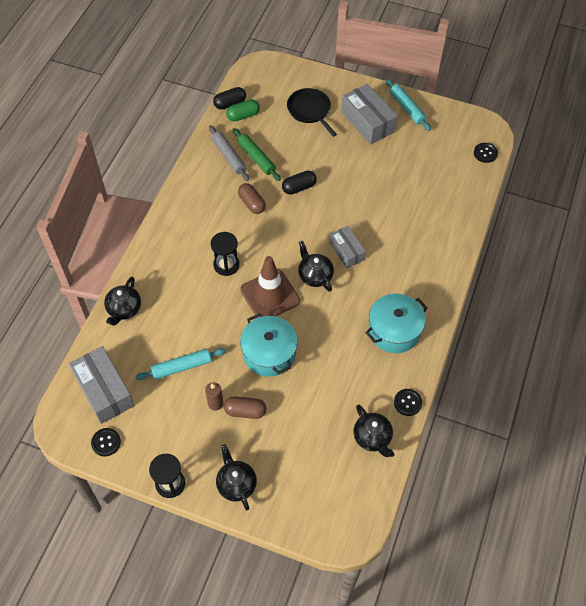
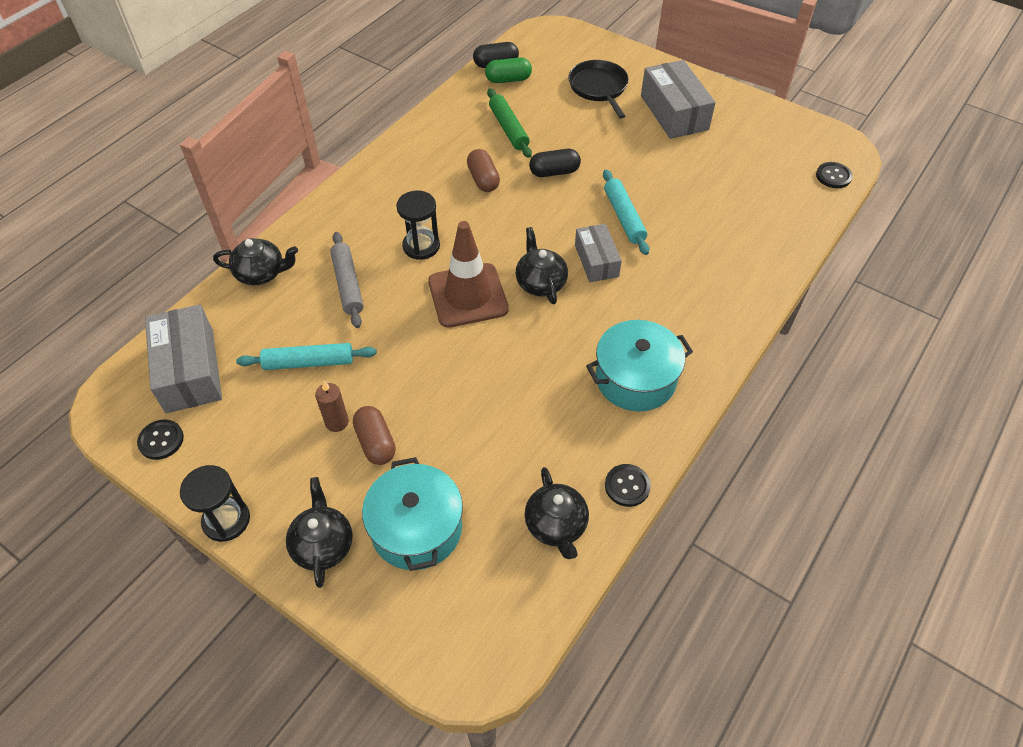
camera: 15 degrees right, 5 degrees down
black teapot [104,277,141,326] -> black teapot turned 120 degrees counterclockwise [213,238,298,285]
grey rolling pin [209,125,249,181] -> grey rolling pin moved to [330,232,363,328]
brown capsule [224,397,267,419] -> brown capsule turned 45 degrees clockwise [353,406,396,465]
turquoise pot [240,313,298,377] -> turquoise pot moved to [362,457,463,571]
turquoise rolling pin [386,79,431,131] -> turquoise rolling pin moved to [603,170,649,255]

